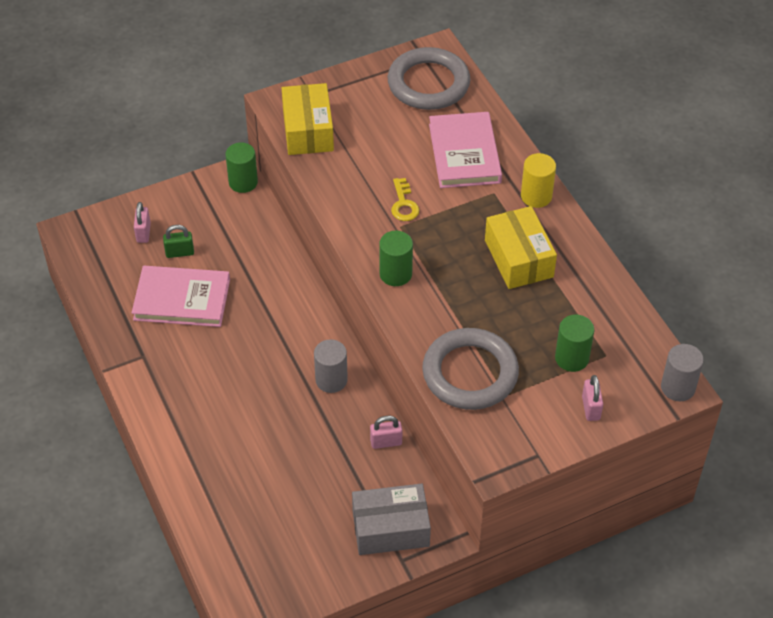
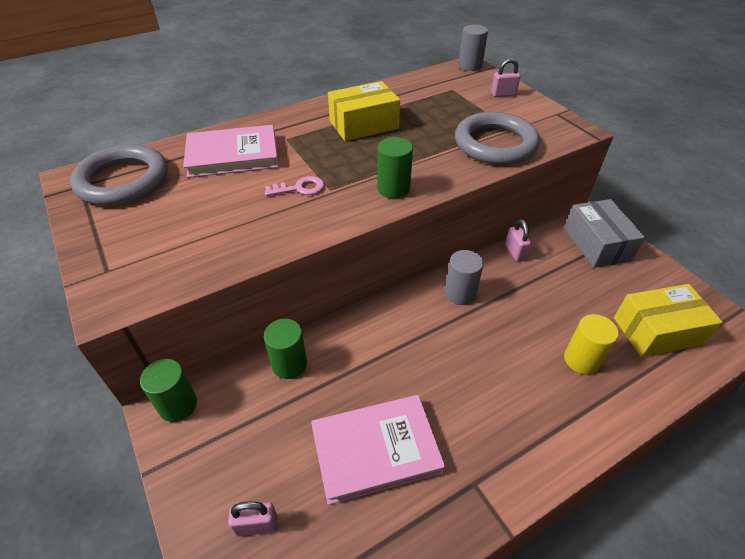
camera: 95 degrees left, 5 degrees down
pink book [132,266,230,327] -> pink book turned 75 degrees clockwise [311,395,445,505]
green padlock [163,225,194,258] -> none
yellow box [282,83,334,155] -> yellow box moved to [614,284,723,357]
yellow key [391,178,419,221] -> pink key [265,176,324,196]
yellow cylinder [521,153,556,208] -> yellow cylinder moved to [564,314,619,374]
green cylinder [555,315,594,372] -> green cylinder moved to [264,319,307,379]

